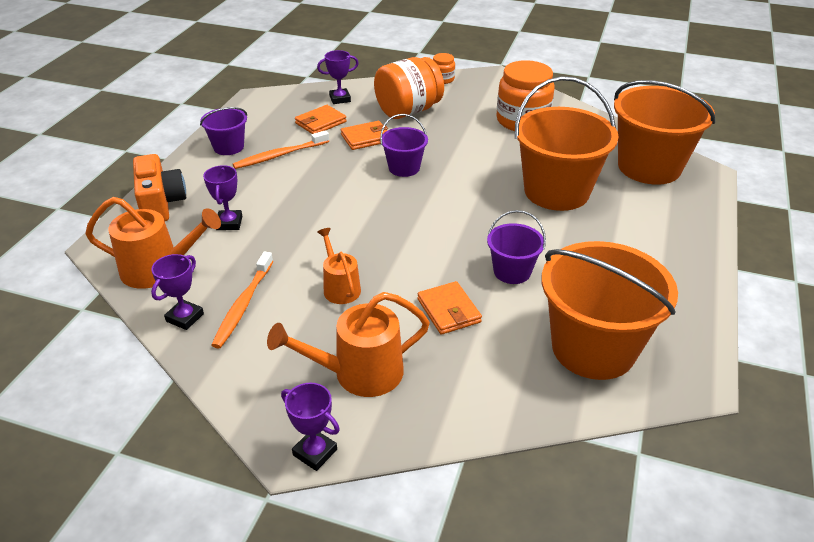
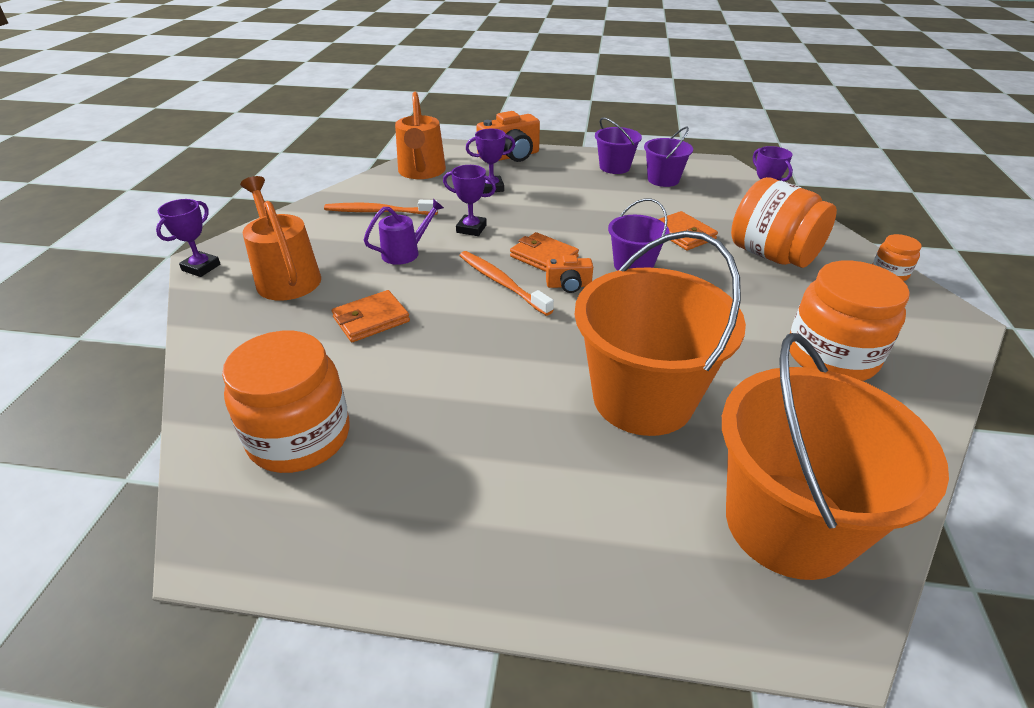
camera: 80 degrees right, 0 degrees up
purple trophy [151,254,204,330] -> purple trophy moved to [443,165,496,236]
orange toothbrush [233,130,329,169] -> orange toothbrush moved to [459,251,554,316]
orange wallet [295,105,347,134] -> orange wallet moved to [510,232,579,272]
orange watering can [317,228,361,304] -> purple watering can [364,199,444,265]
purple bucket [487,210,546,284] -> purple bucket moved to [644,127,693,187]
orange bucket [542,241,678,380] -> orange jar [222,331,350,473]
none -> orange camera [546,255,593,293]

